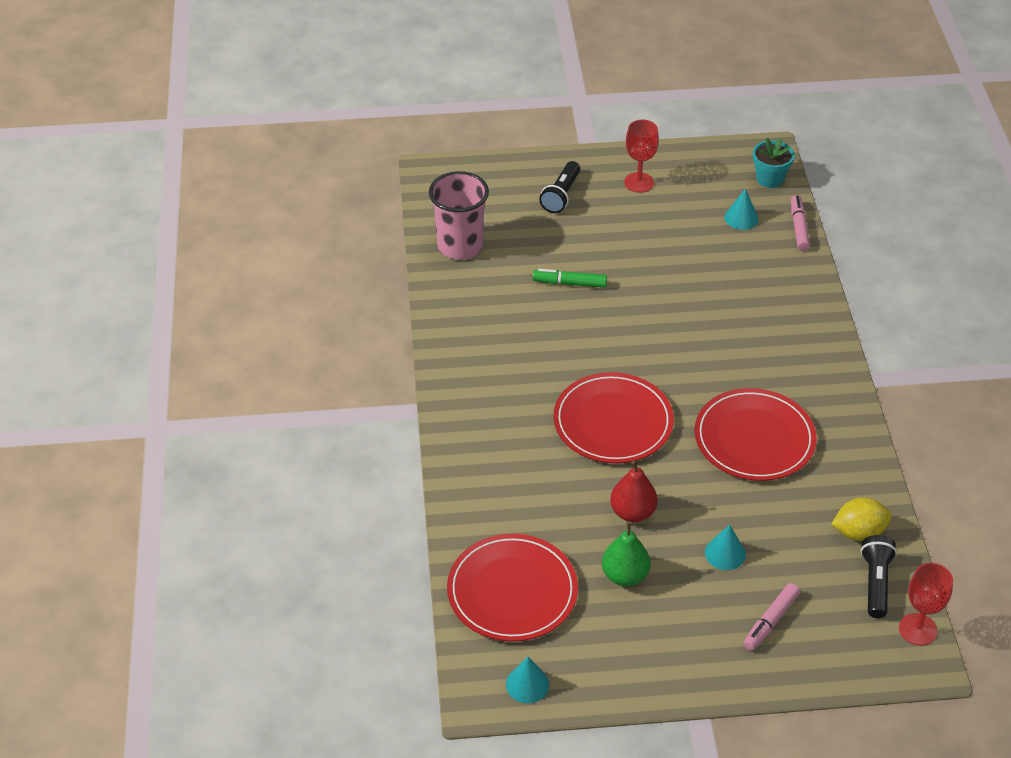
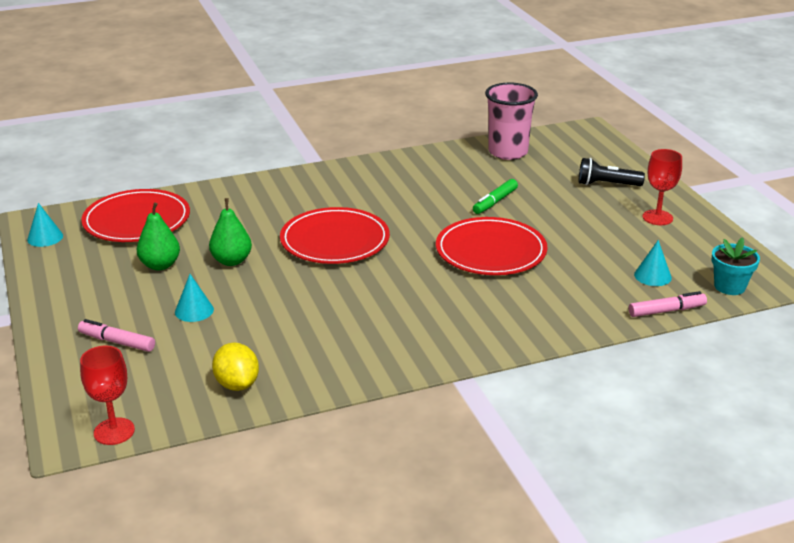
camera: 75 degrees right, 15 degrees down
green marker [533,269,607,288] -> green marker turned 135 degrees counterclockwise [473,179,518,214]
red pear [610,460,658,522] -> green pear [209,198,252,266]
red plate [694,388,817,481] -> red plate moved to [436,217,547,275]
black flashlight [861,535,897,618] -> none

